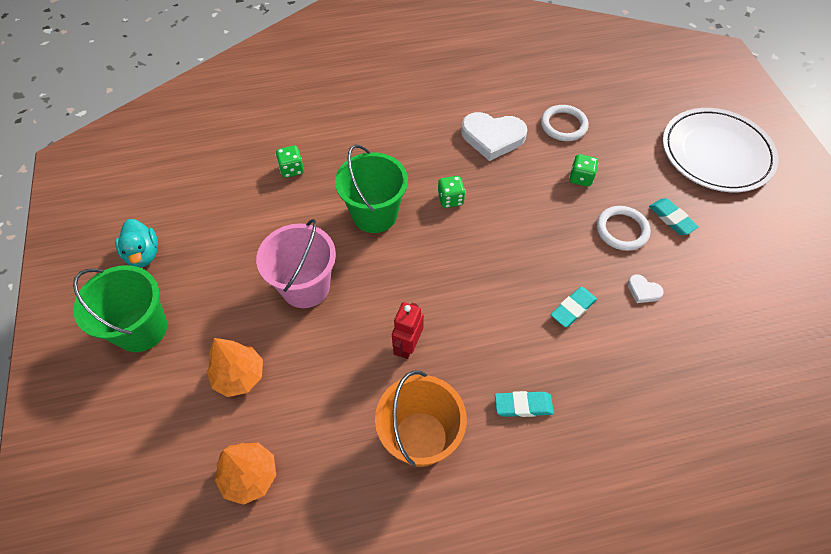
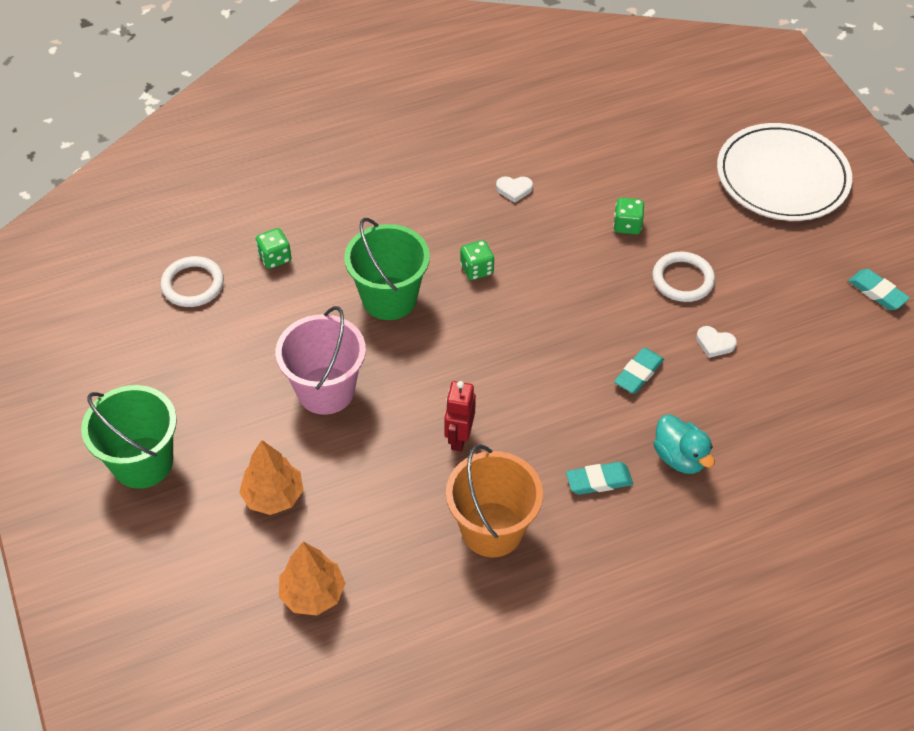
camera: 10 degrees left, 5 degrees down
turquoise duck [115,219,158,268] -> turquoise duck moved to [654,414,715,474]
white heart [461,112,527,161] -> white heart [496,176,533,203], size x0.46
white ring [541,105,589,141] -> white ring moved to [160,256,224,307]
turquoise eraser [649,198,699,235] -> turquoise eraser moved to [848,269,910,310]

